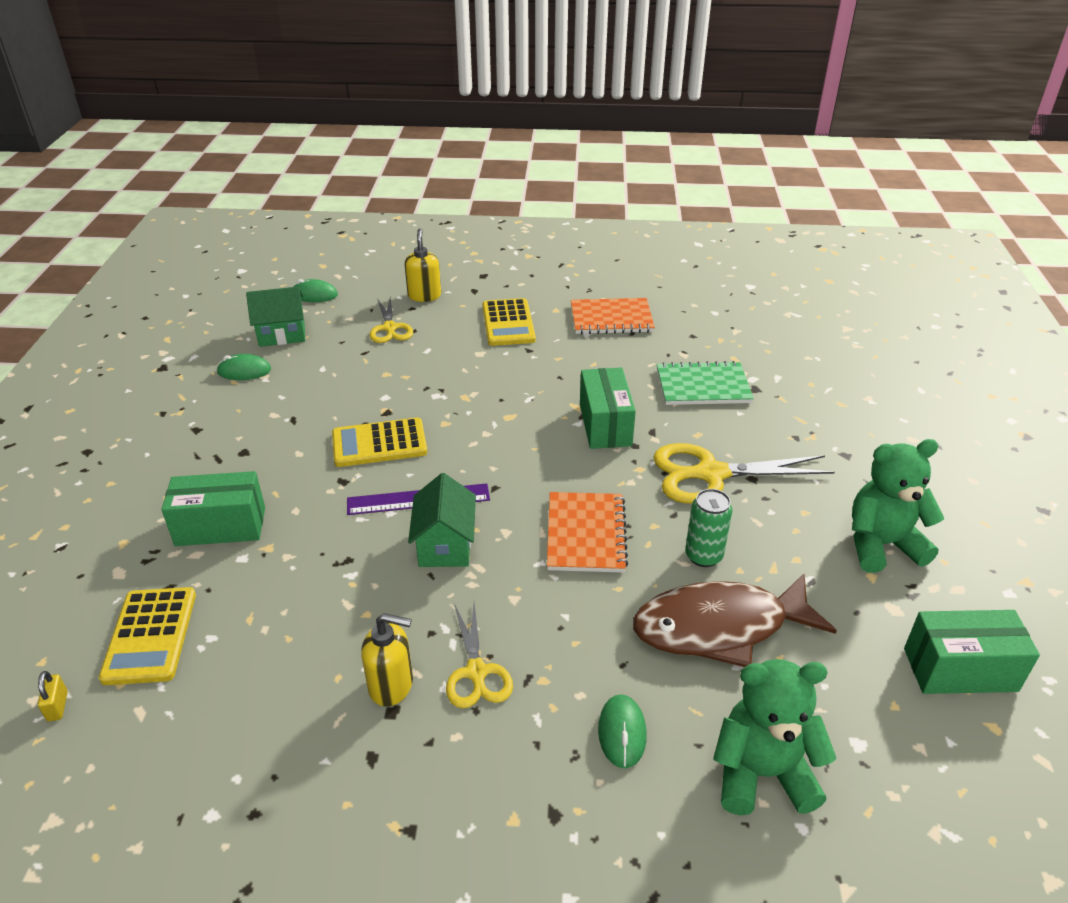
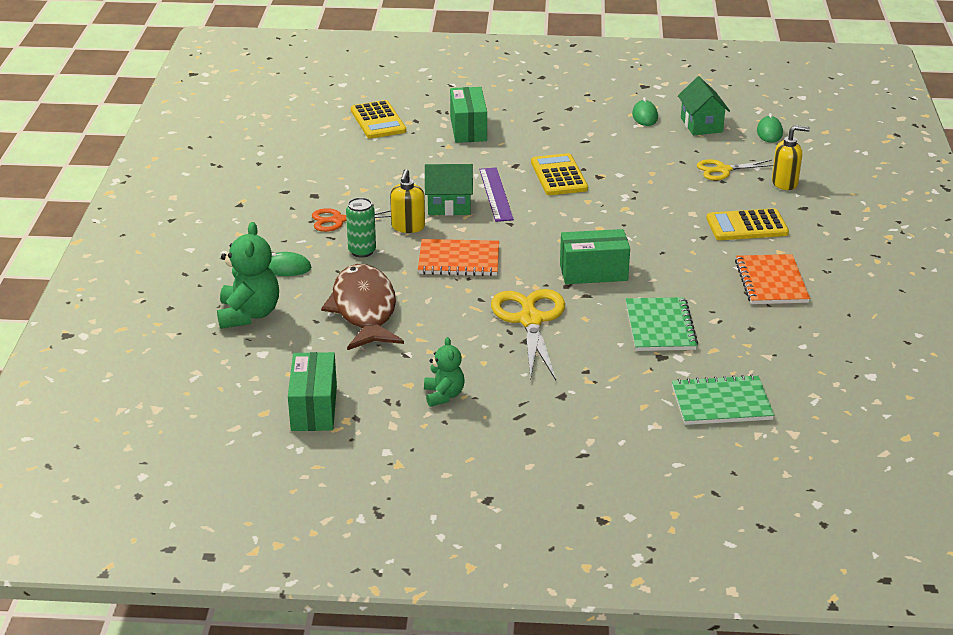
camera: 90 degrees right, 5 degrees down
yellow padlock [38,671,68,722] -> none
yellow calculator [99,587,196,685] -> yellow calculator turned 105 degrees counterclockwise [351,100,406,139]
yellow soap dispenser [361,613,413,706] -> yellow soap dispenser moved to [390,169,425,233]
yellow scissors [446,603,513,708] -> orange scissors [312,208,391,232]
green can [685,489,732,567] -> green can moved to [346,197,376,258]
green teddy bear [852,439,944,573] -> green teddy bear [424,337,465,407], size x0.60
none -> green notebook [672,374,774,425]

